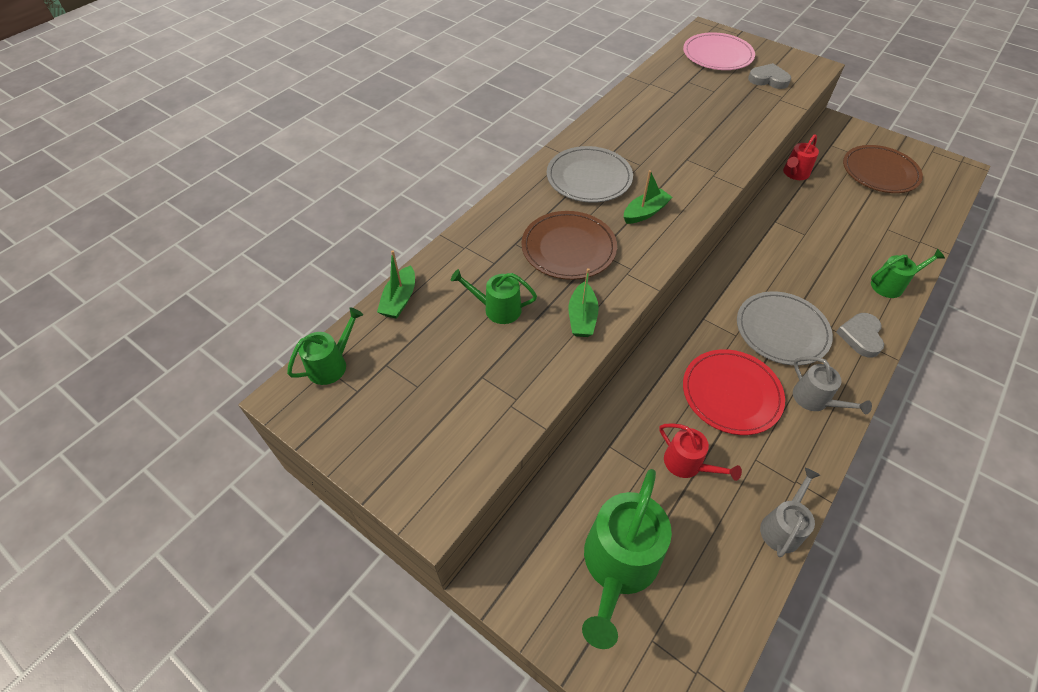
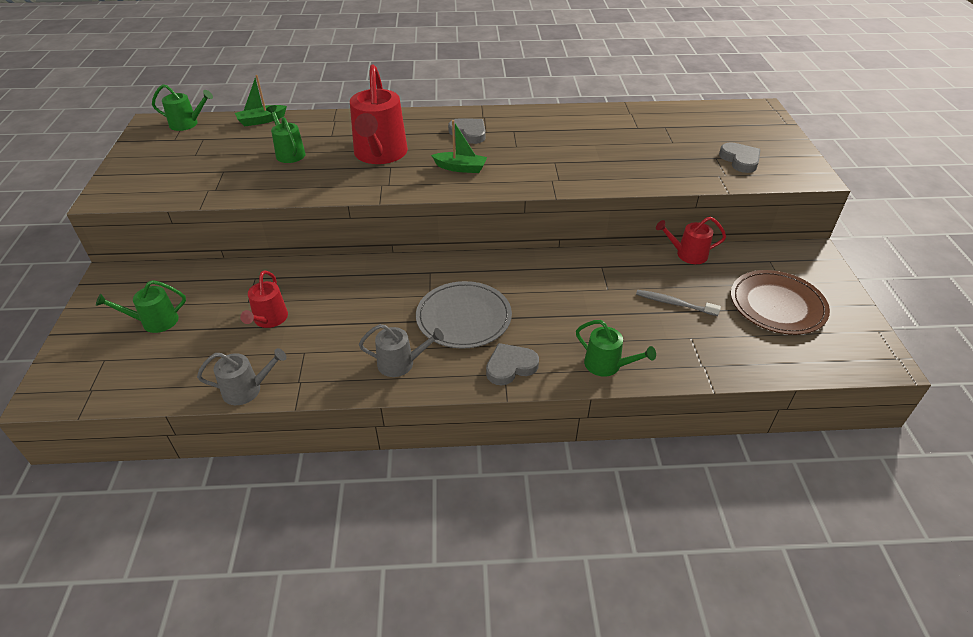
camera: 50 degrees right, 10 degrees down
brown plate [521,211,617,280] -> red watering can [350,65,408,164]
grey plate [547,146,633,203] -> grey heart [448,118,486,144]
green boat [569,268,599,337] -> none
green watering can [582,469,672,649] -> green watering can [96,280,186,333], size x0.54
pink plate [683,32,755,70] -> none
red plate [683,349,785,435] -> none
grey watering can [793,357,872,414] -> grey watering can turned 105 degrees counterclockwise [359,324,444,377]
none -> grey toothbrush [636,290,721,316]

